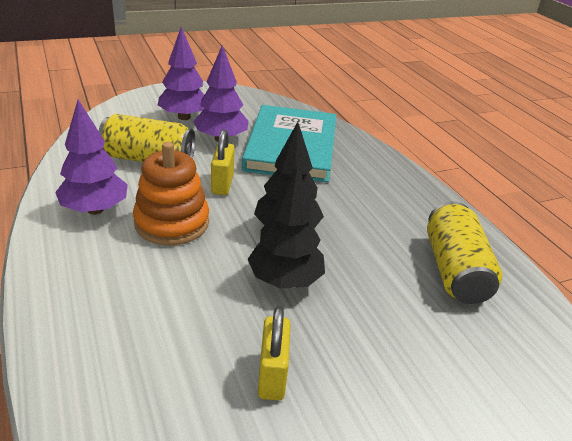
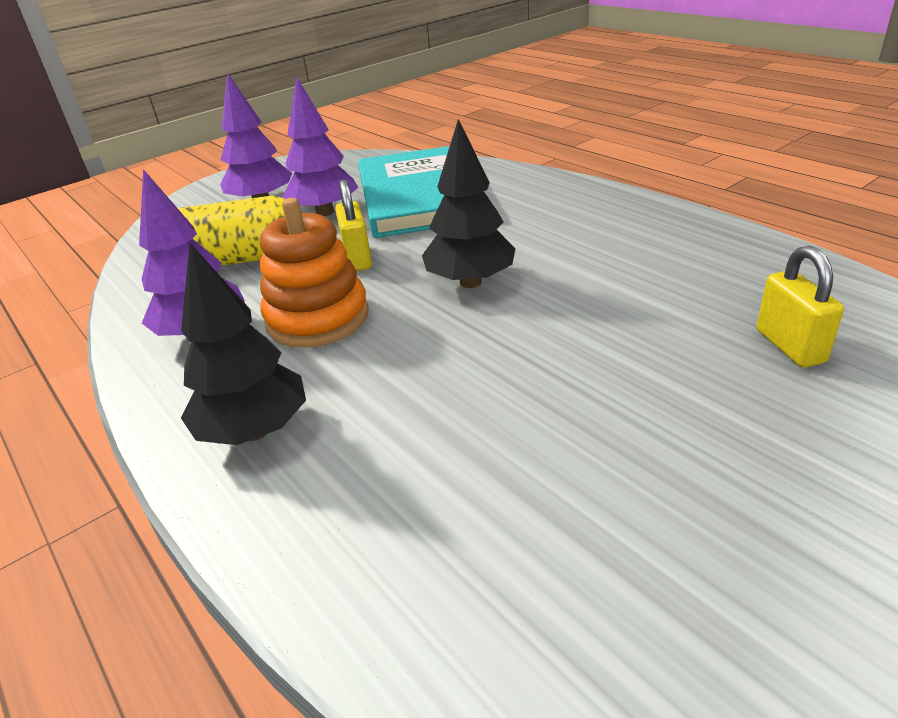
camera: 10 degrees left, 0 degrees up
black tree [248,165,325,289] -> black tree moved to [181,243,306,445]
yellow padlock [258,306,291,401] -> yellow padlock moved to [757,246,844,368]
yellow can [427,201,502,304] -> none

